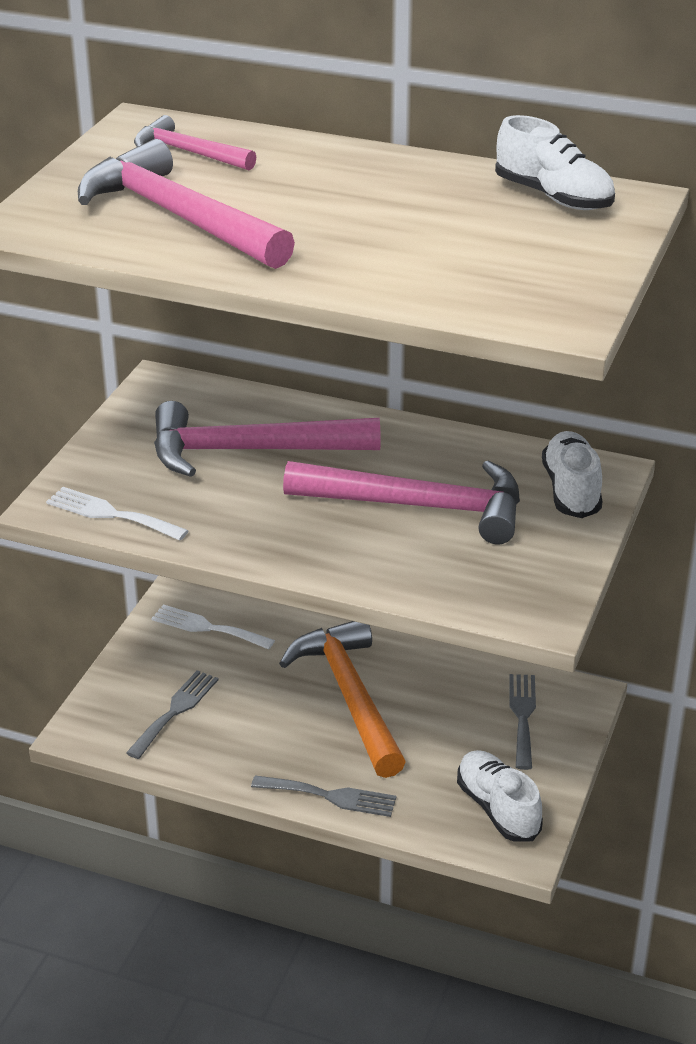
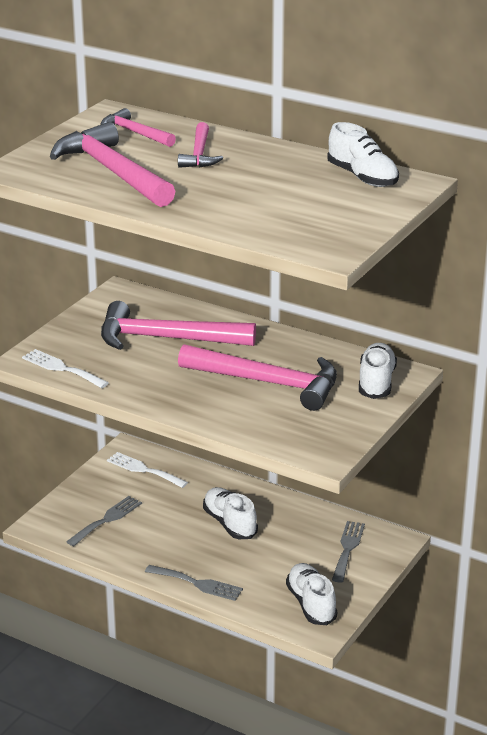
camera: 10 degrees right, 5 degrees down
orange hammer [279,621,406,778] -> white shoe [203,487,258,539]
none -> pink hammer [178,122,223,168]

